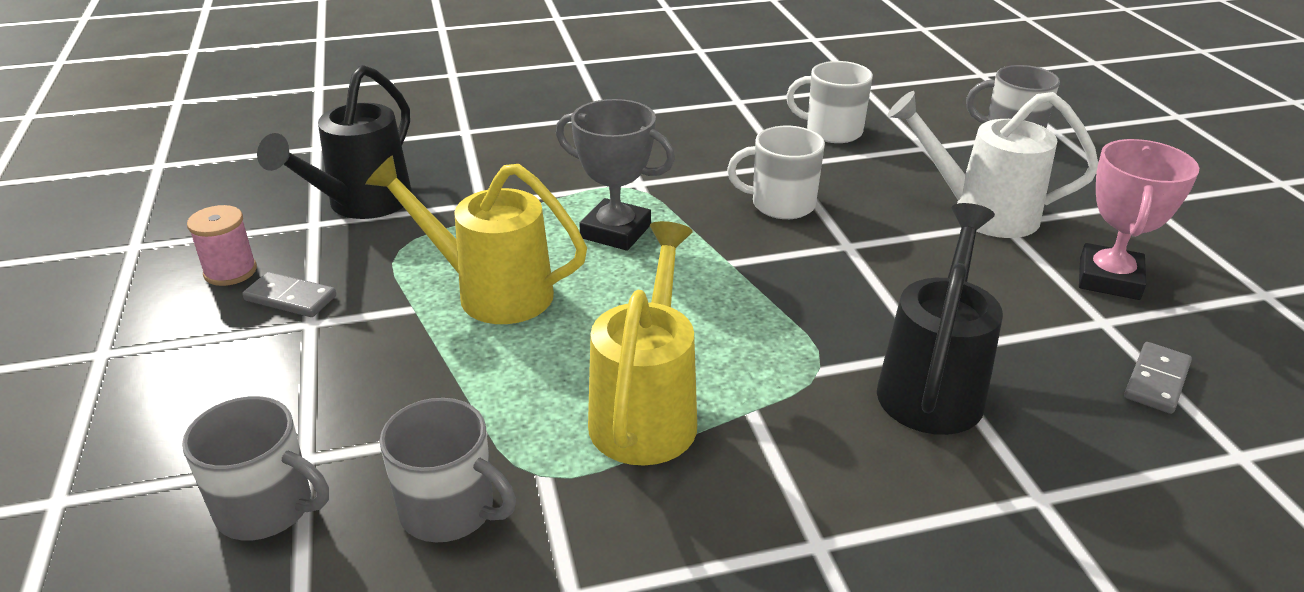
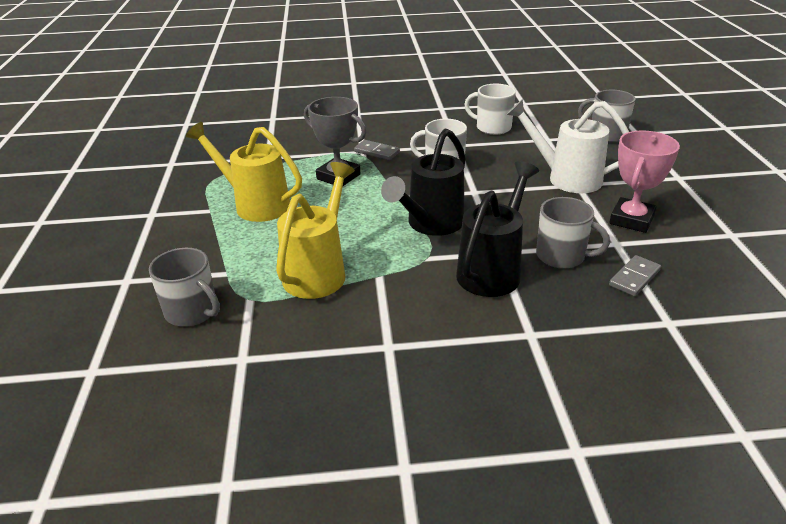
camera: 10 degrees right, 0 degrees up
grey mug [182,396,329,540] -> grey mug moved to [536,197,610,269]
pink spool [187,205,257,286] -> none
grey domino [242,272,336,317] -> grey domino moved to [354,140,400,160]
black watering can [257,65,412,219] -> black watering can moved to [381,129,466,236]

